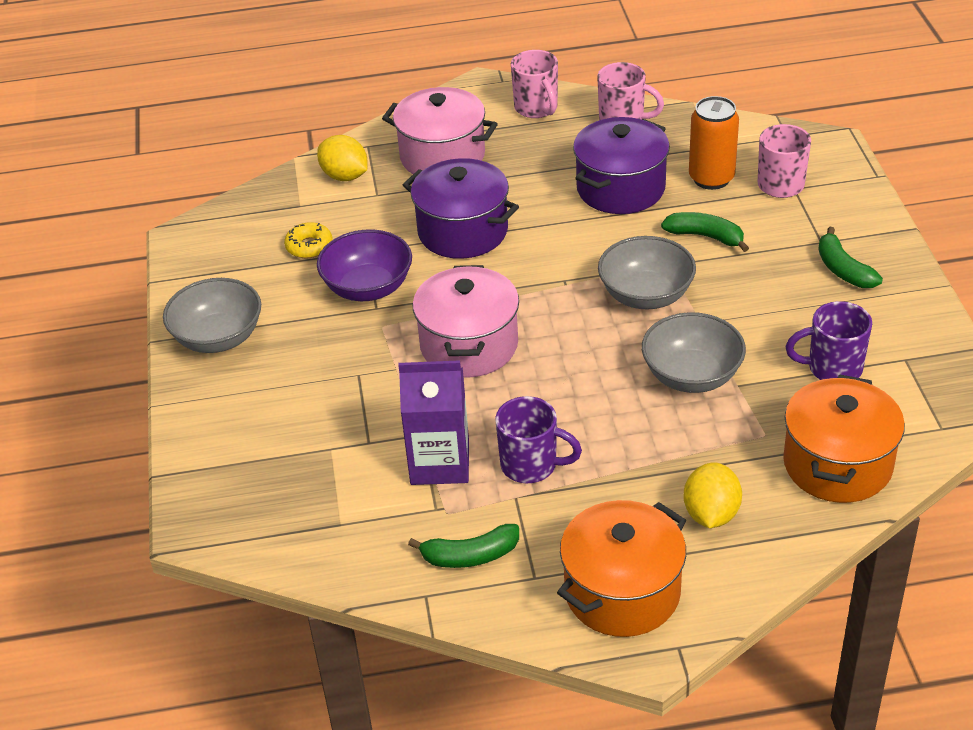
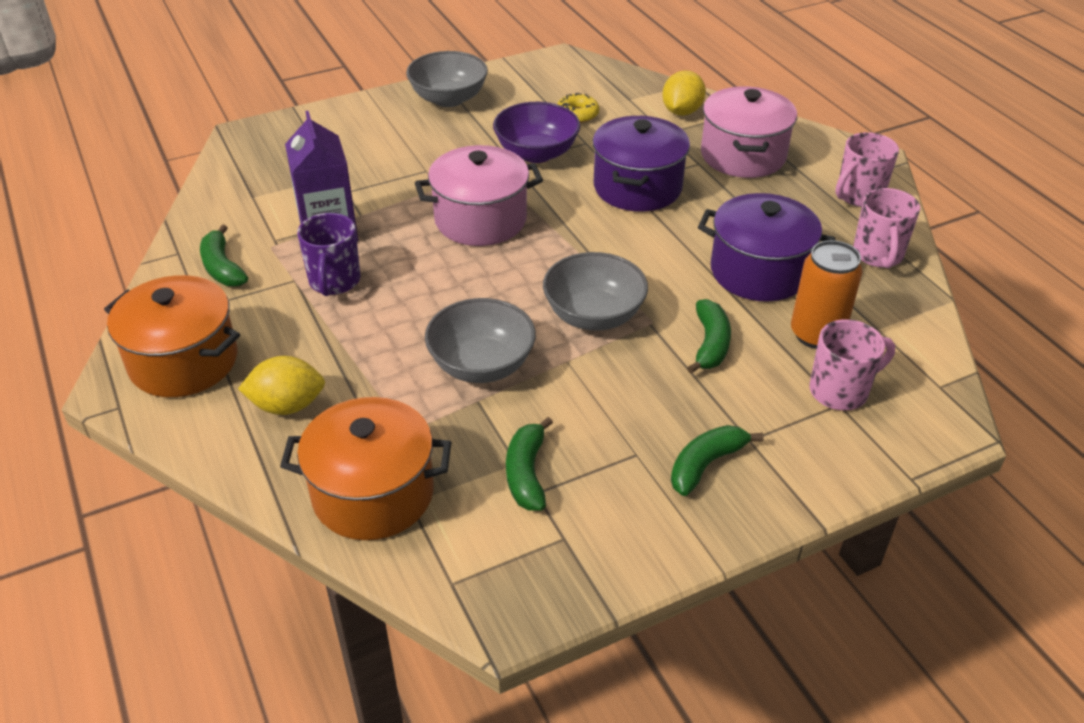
camera: 70 degrees right, 0 degrees up
purple mug [785,301,872,380] -> green banana [506,417,553,510]

